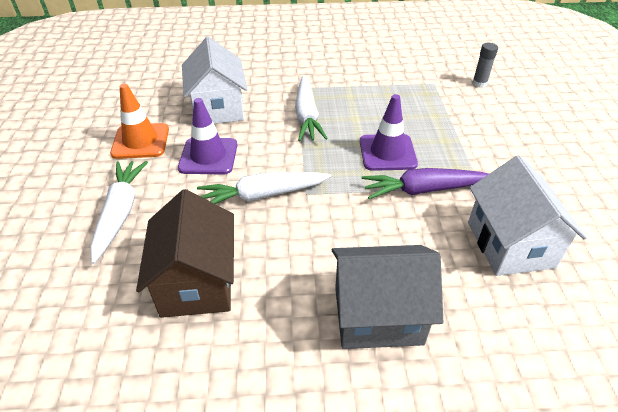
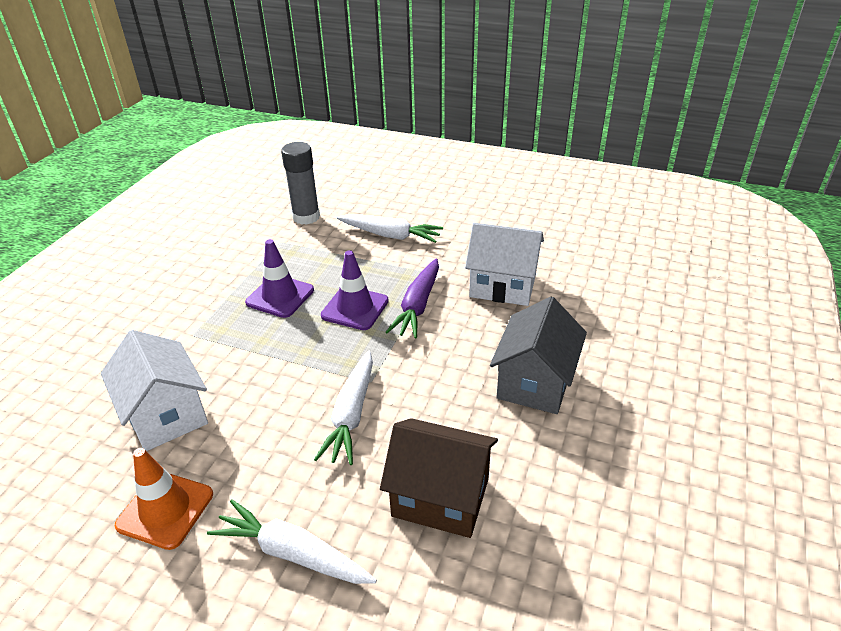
camera: 65 degrees left, 5 degrees down
purple traffic cone [178,98,237,175] -> purple traffic cone moved to [245,239,314,318]
white house [182,37,247,124] -> white house turned 45 degrees clockwise [101,330,208,451]
white carrot [295,76,328,141] -> white carrot moved to [337,214,443,243]
grey glue stick [472,43,498,87] -> grey glue stick [281,142,320,225], size x1.81

